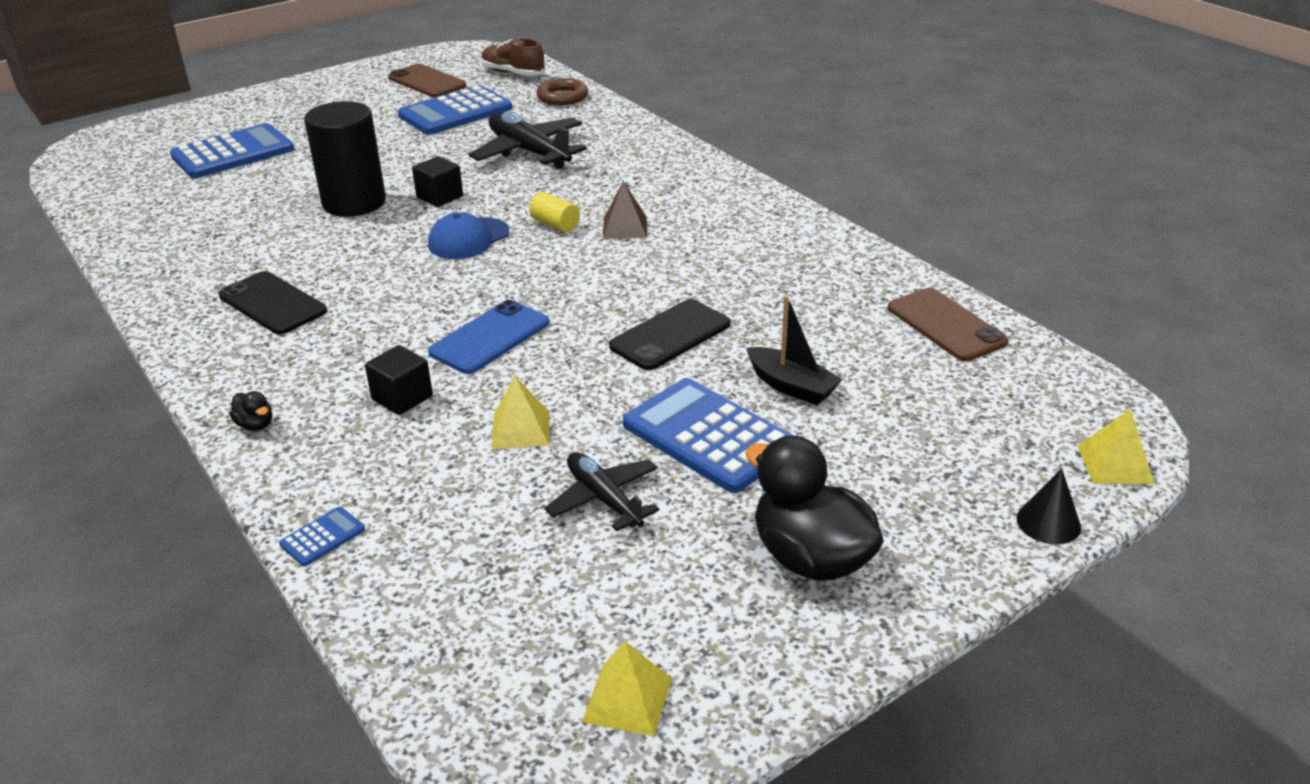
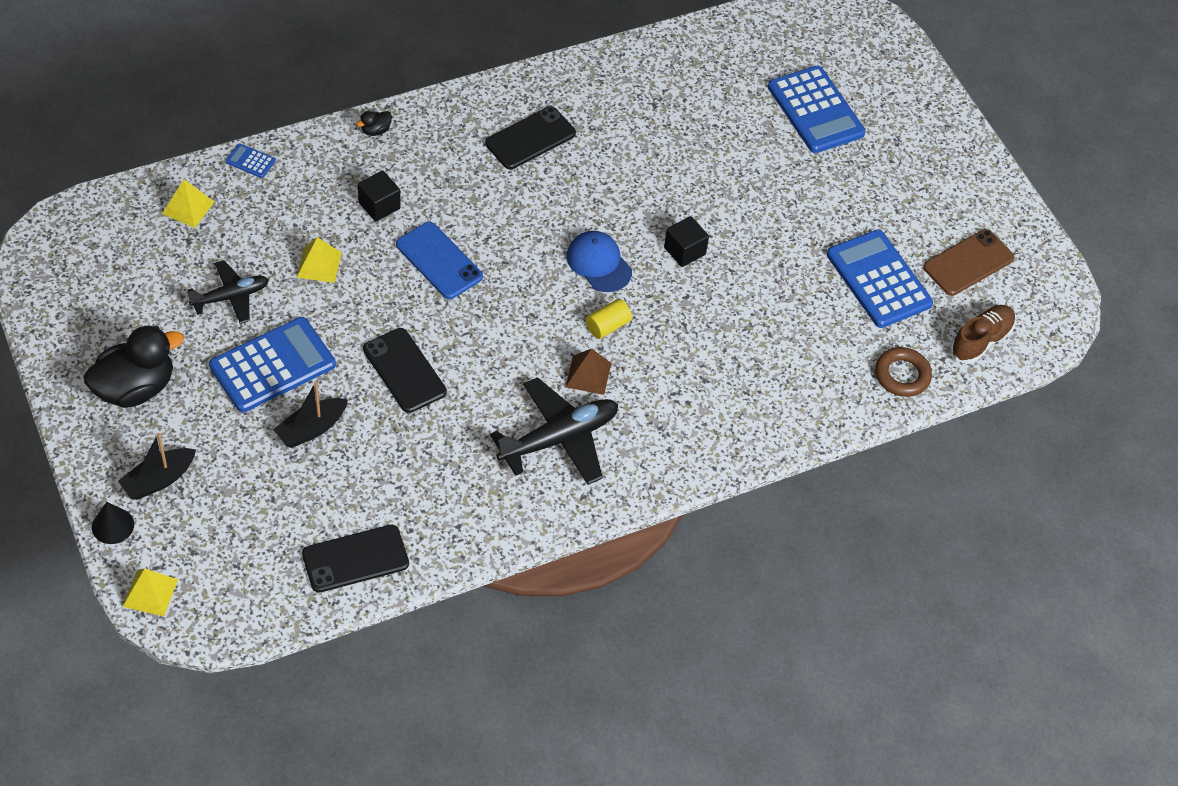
camera: 95 degrees right, 20 degrees up
blue calculator [279,507,365,566] -> blue calculator turned 150 degrees clockwise [226,143,276,178]
black cylinder [304,101,386,217] -> none
black plane [469,112,587,169] -> black plane moved to [490,377,618,485]
yellow pyramid [582,641,672,736] -> yellow pyramid moved to [162,180,215,228]
brown phone [888,288,1009,361] -> black phone [302,525,409,593]
none -> black boat [118,433,196,500]

